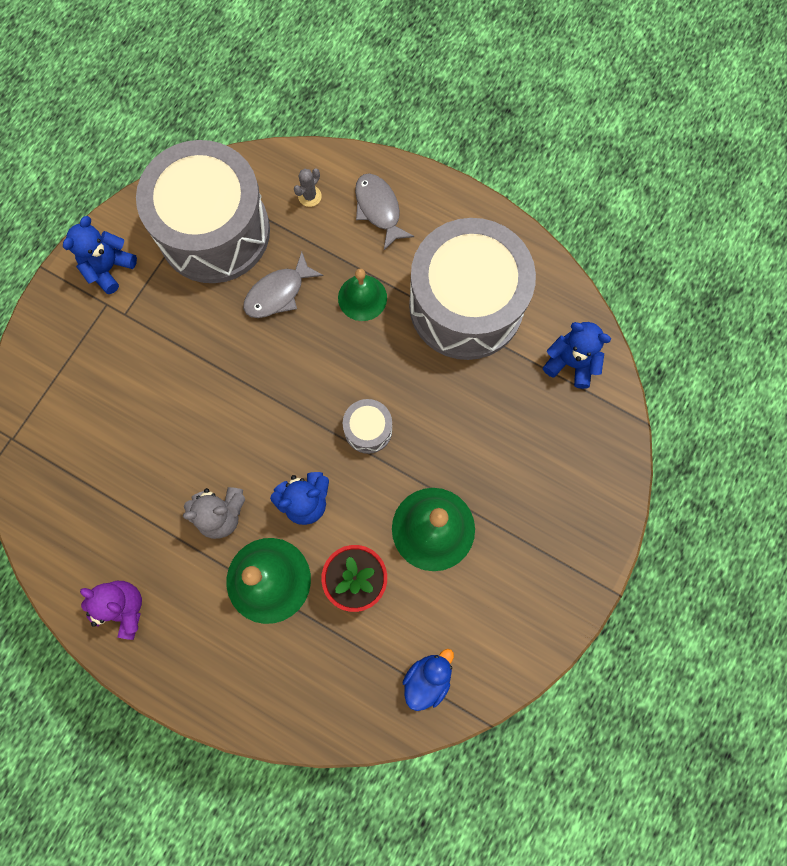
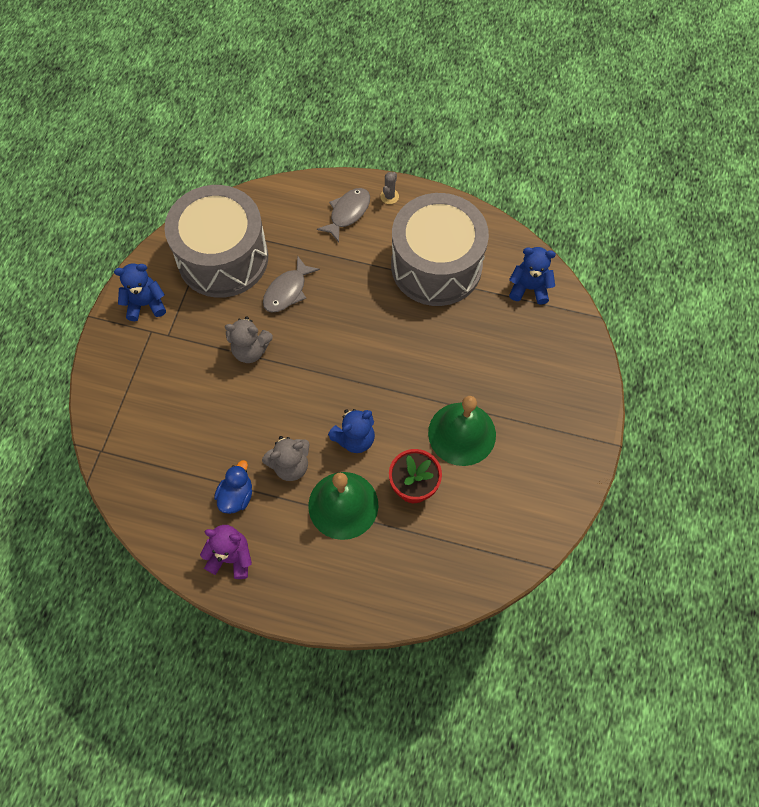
camera: 15 degrees left, 10 degrees down
blue teddy bear [63,216,137,294] -> blue teddy bear turned 60 degrees clockwise [114,263,166,321]
grey cactus [294,169,322,207] -> grey cactus moved to [380,172,399,204]
green bell [338,269,387,321] -> none
grey drum [343,399,392,454] -> none
grey fish [355,173,414,250] -> grey fish turned 75 degrees clockwise [317,188,370,242]
blue duck [402,649,454,711] -> blue duck moved to [214,460,252,514]
none -> grey teddy bear [225,317,273,363]

